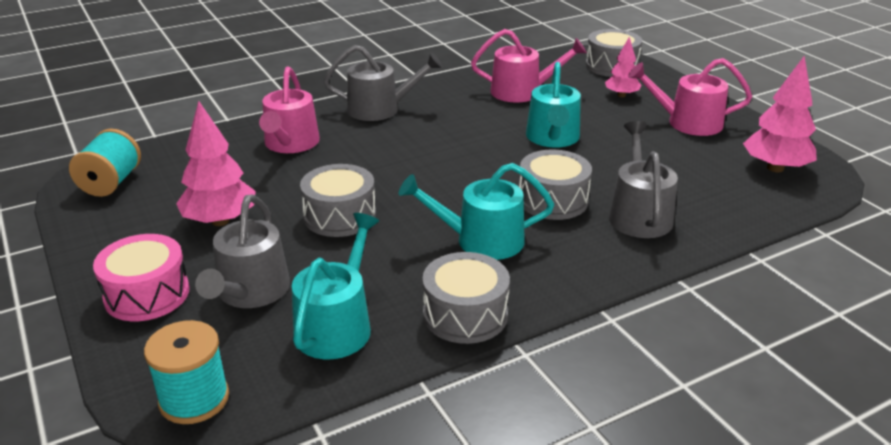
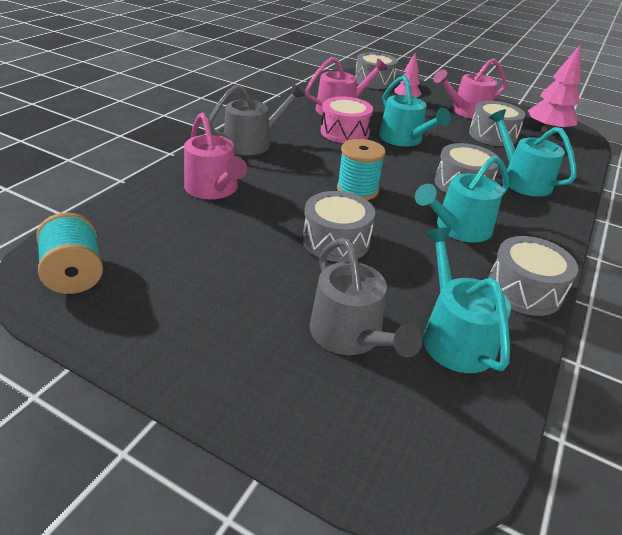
camera: 35 degrees left, 5 degrees up
pink drum [93,234,190,321] -> pink drum moved to [321,97,373,143]
turquoise spool [144,320,229,424] -> turquoise spool moved to [337,139,386,200]
pink tree [176,101,256,226] -> none
grey watering can [609,121,678,238] -> turquoise watering can [489,109,577,197]
none -> grey drum [469,101,526,146]

